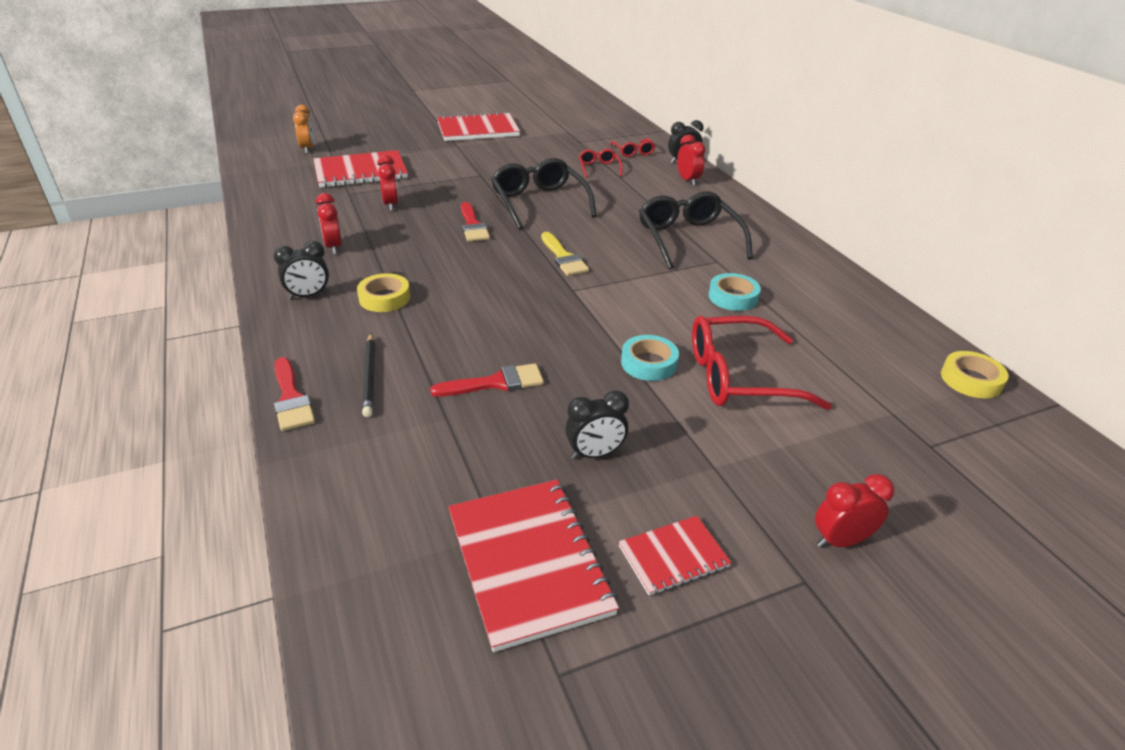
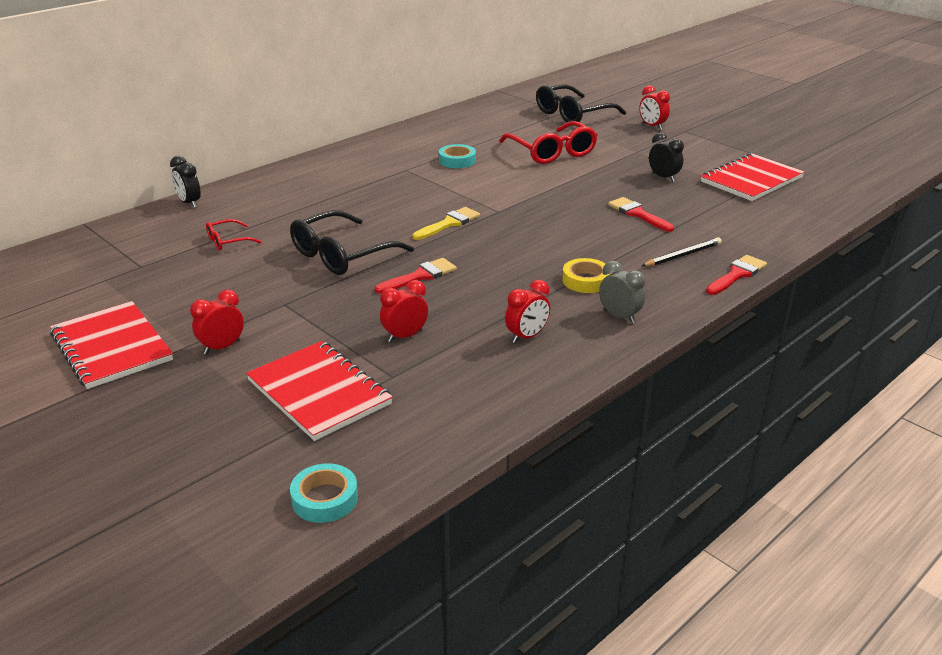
camera: 110 degrees left, 5 degrees down
black clock [274,241,329,300] -> grey clock [599,261,645,323]
orange clock [293,105,315,154] -> none
red glasses [610,138,655,157] -> none
red notebook [619,516,732,596] -> none
turquoise tape [621,335,679,381] -> turquoise tape moved to [290,463,358,523]
black glasses [639,191,753,269] -> black glasses moved to [536,84,626,122]
red clock [677,135,706,186] -> red clock moved to [190,290,244,355]
yellow tape [941,351,1009,398] -> none

